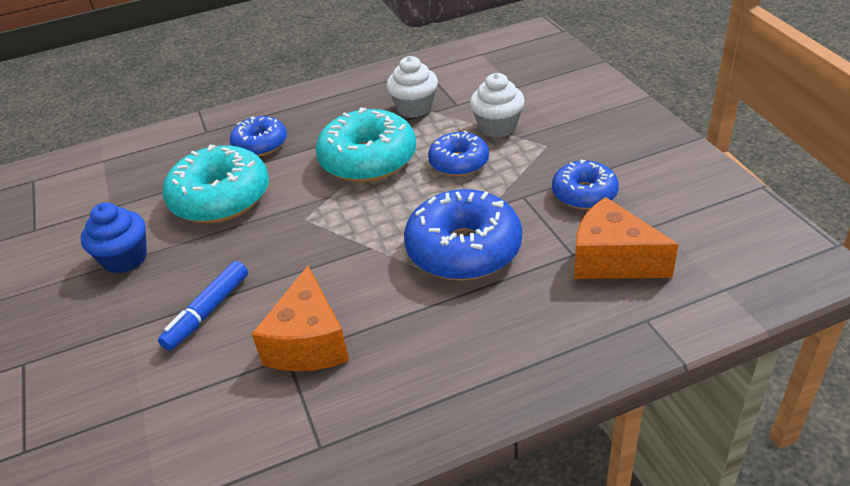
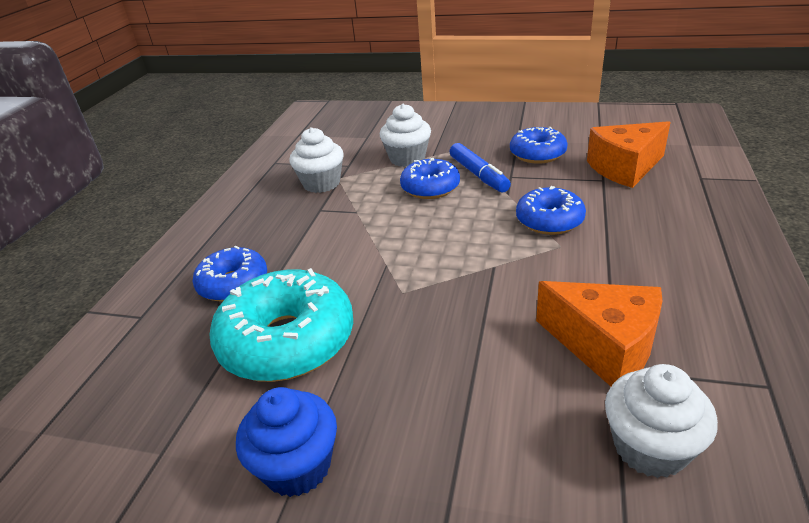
camera: 55 degrees left, 5 degrees down
blue marker [158,261,248,351] -> blue marker moved to [450,143,511,193]
turquoise donut [315,107,416,182] -> none
blue donut [404,189,522,280] -> blue donut [516,186,586,235], size x0.60
none -> white cupcake [605,364,718,478]

